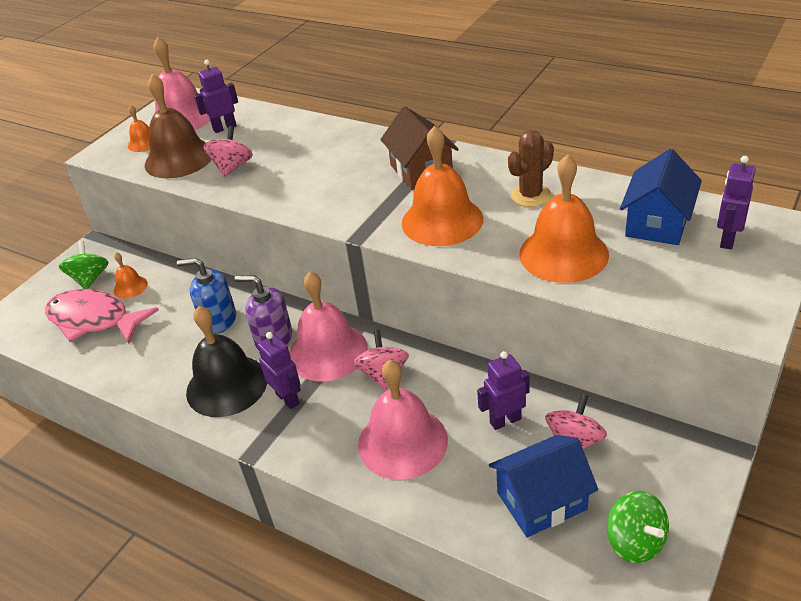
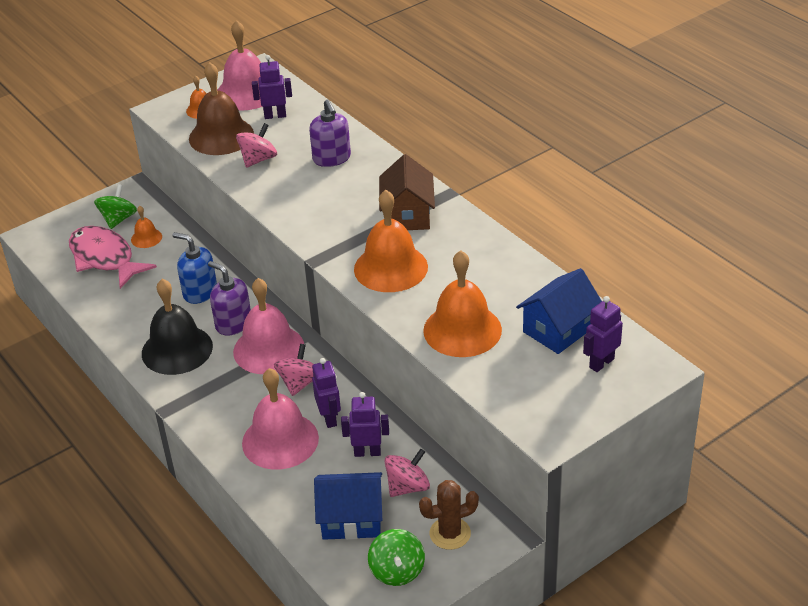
camera: 20 degrees right, 0 degrees up
purple robot [257,332,301,409] -> purple robot moved to [312,358,341,428]
brown cactus [508,130,554,207] -> brown cactus moved to [419,480,479,550]
none -> purple soap dispenser [309,99,351,167]

